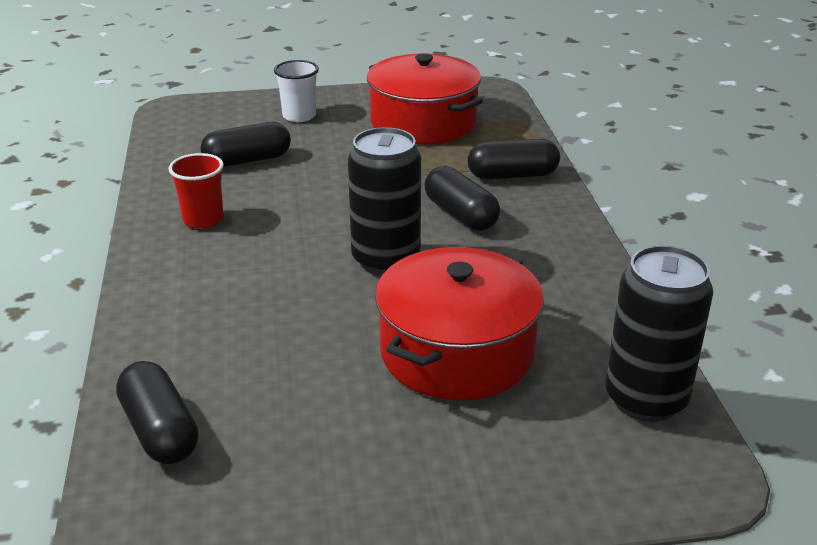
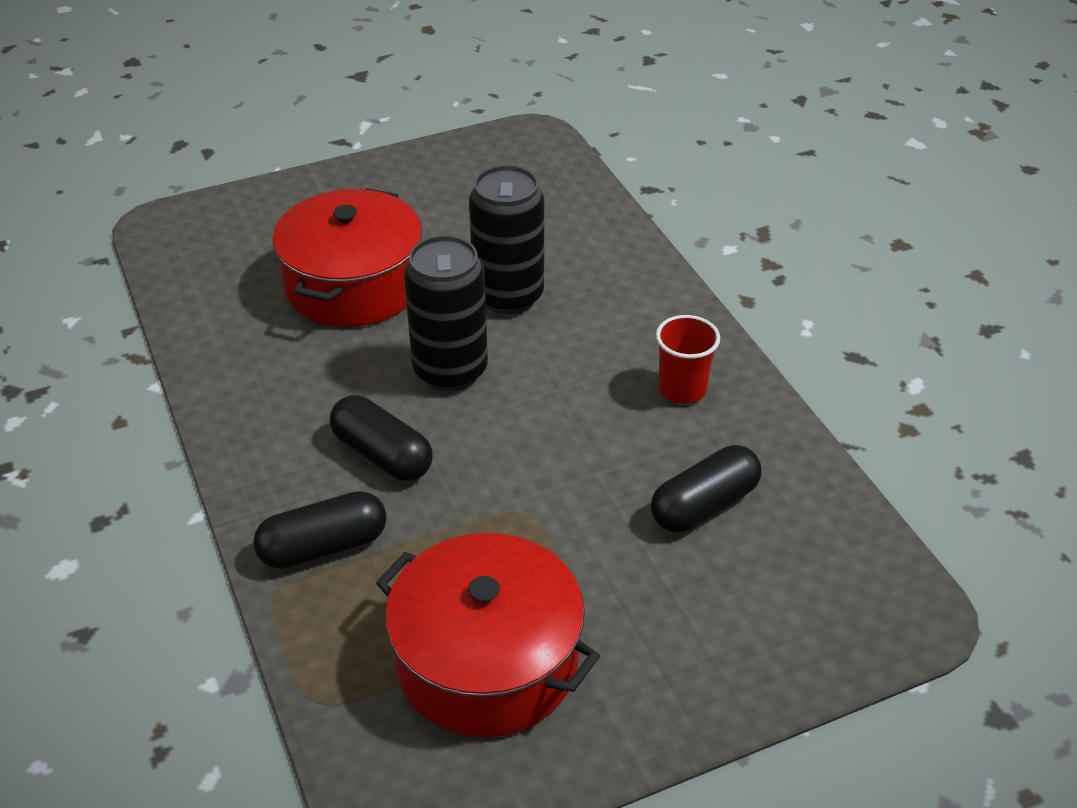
camera: 165 degrees right, 10 degrees up
black capsule [116,361,199,464] -> none
white cup [274,60,319,122] -> none
black can [605,245,713,422] -> black can moved to [469,165,544,314]

